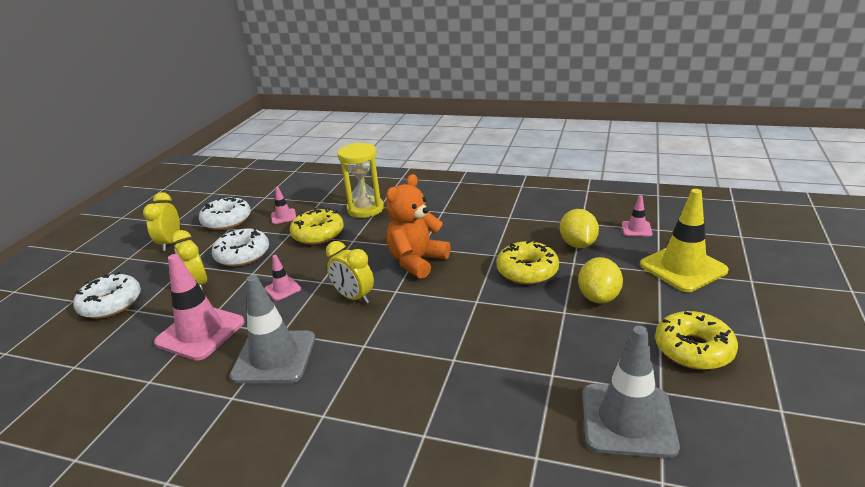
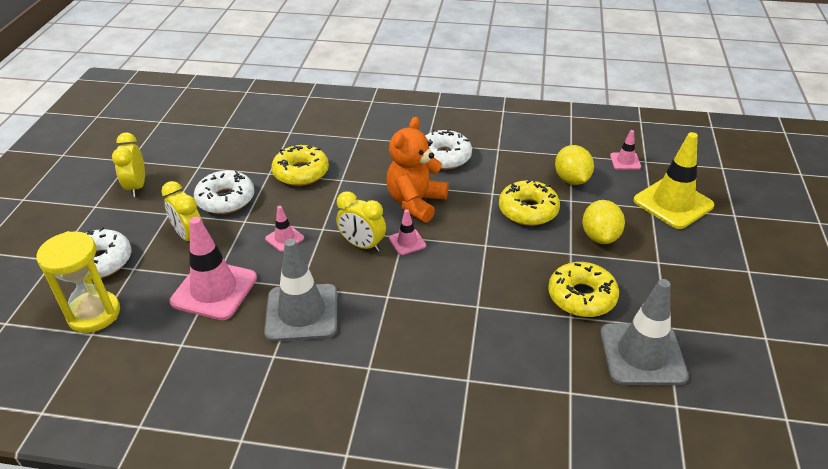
camera: 10 degrees left, 10 degrees up
white donut [199,196,251,230] -> white donut moved to [425,128,472,170]
pink traffic cone [271,187,296,224] -> pink traffic cone moved to [389,209,426,255]
yellow hourglass [338,143,384,218] -> yellow hourglass moved to [36,231,120,333]
yellow donut [655,311,738,370] -> yellow donut moved to [548,262,619,317]

